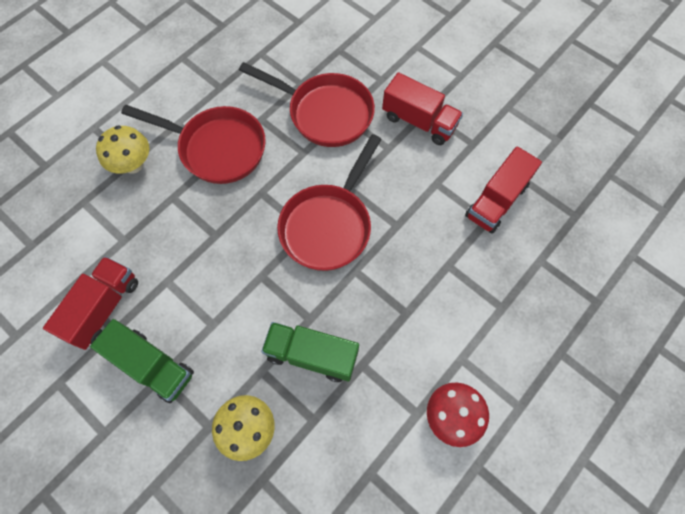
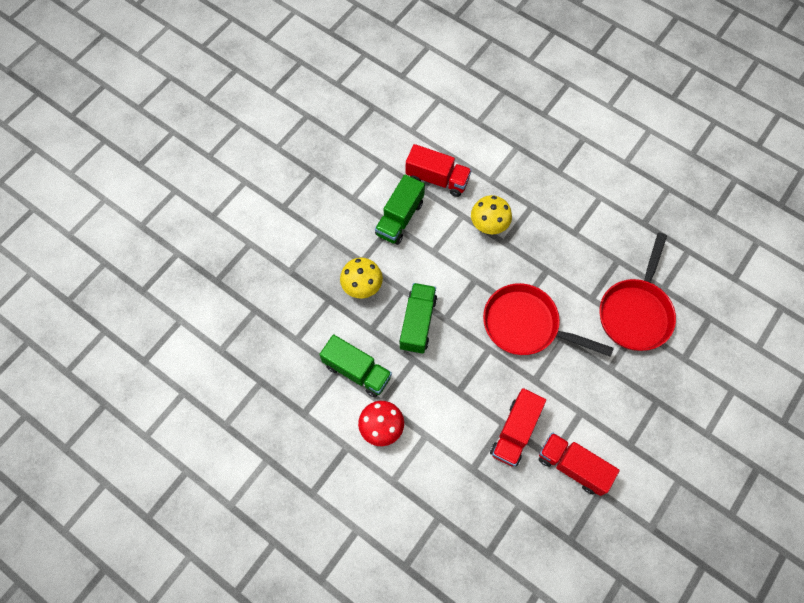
camera: 85 degrees right, 0 degrees up
yellow mushroom [96,125,149,174] -> yellow mushroom moved to [471,195,512,234]
red pan [121,105,266,184] -> none
red truck [382,72,463,145] -> red truck moved to [490,388,546,467]
none -> green truck [319,334,392,397]

